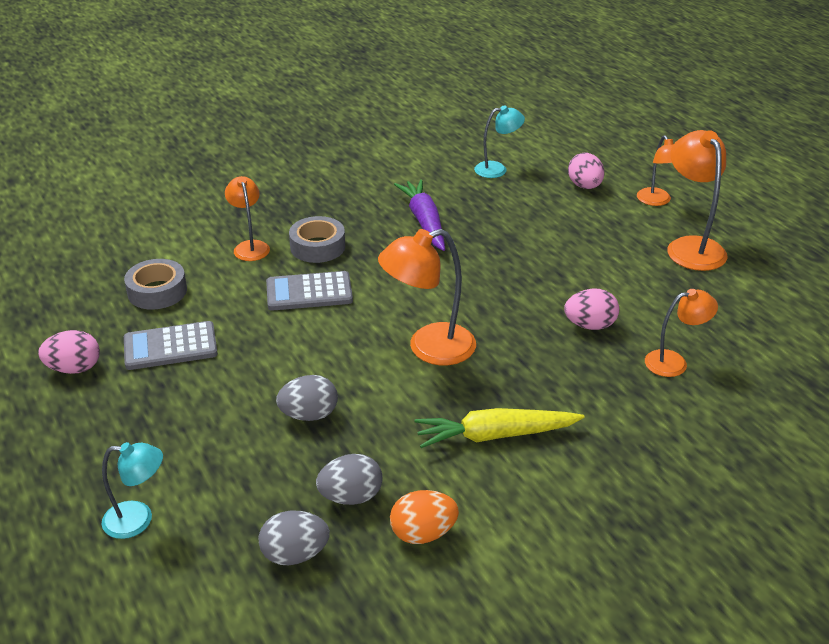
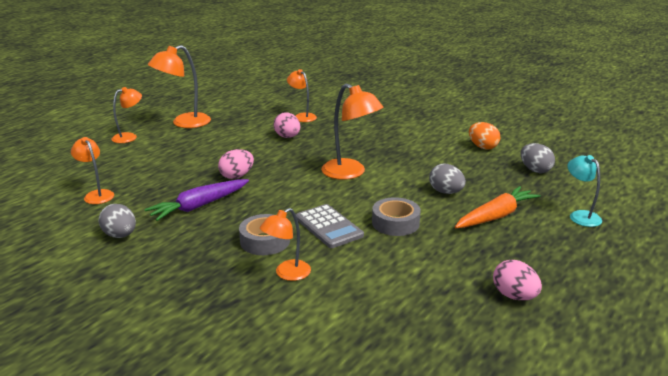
camera: 115 degrees left, 10 degrees down
grey tape [124,259,187,309] -> grey tape moved to [372,197,421,236]
grey calculator [124,321,218,370] -> none
grey egg [316,454,383,505] -> grey egg moved to [98,204,136,238]
yellow carrot [415,408,584,448] -> none
turquoise lamp [474,105,525,178] -> orange lamp [71,137,114,204]
pink egg [568,153,605,189] -> pink egg moved to [218,149,254,179]
none -> orange carrot [455,186,541,228]

